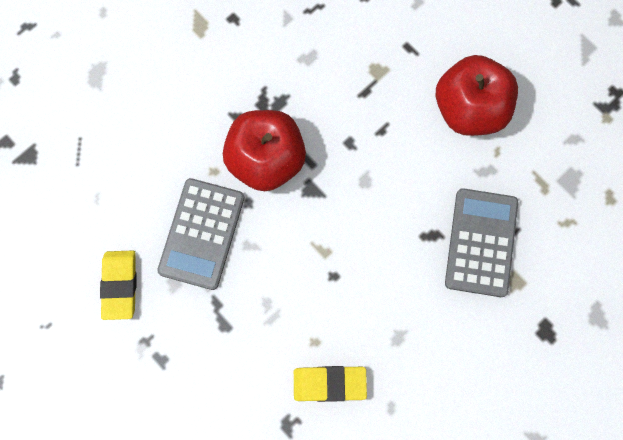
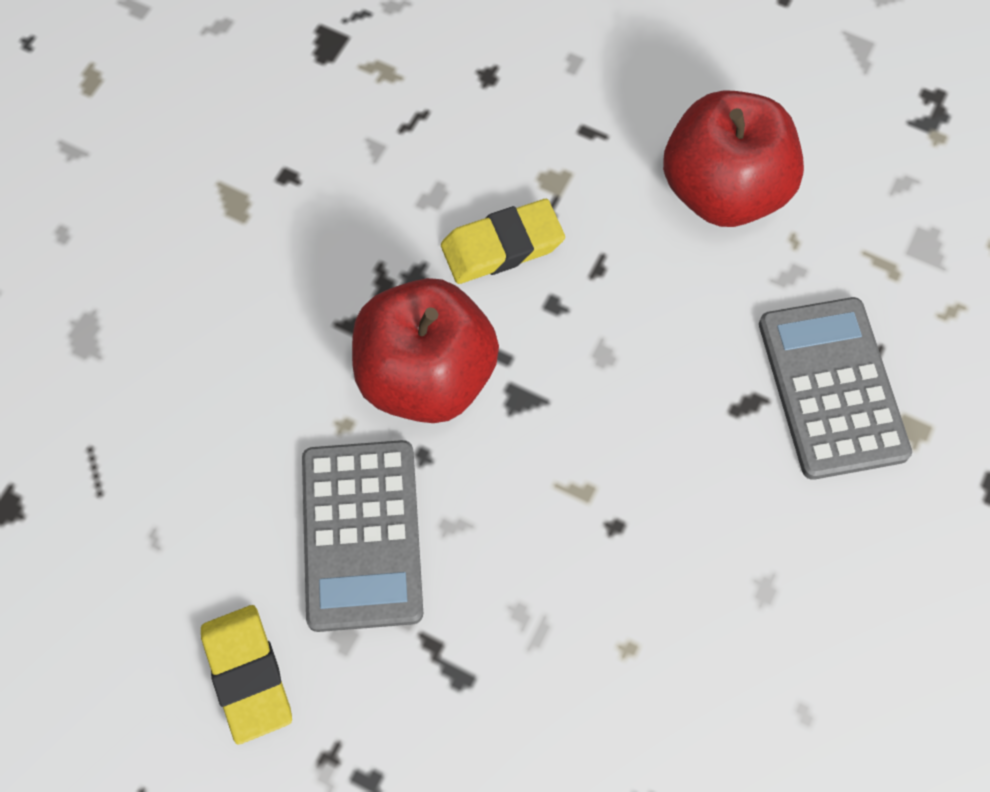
camera: 20 degrees left, 10 degrees down
yellow eraser [294,366,367,402] -> yellow eraser moved to [441,199,565,284]

